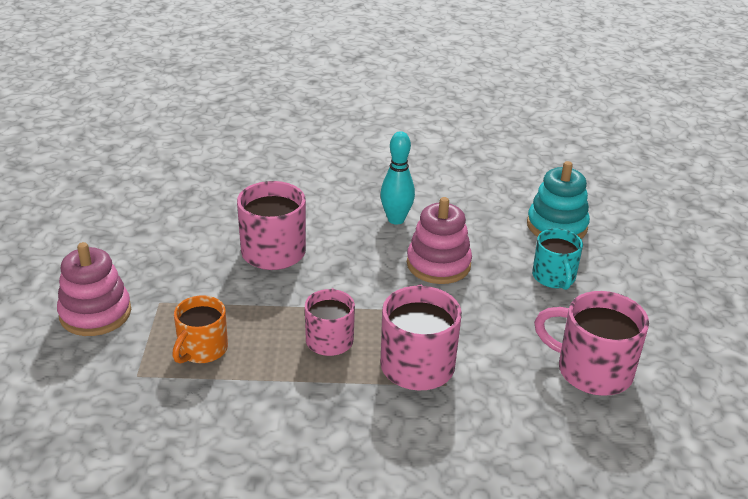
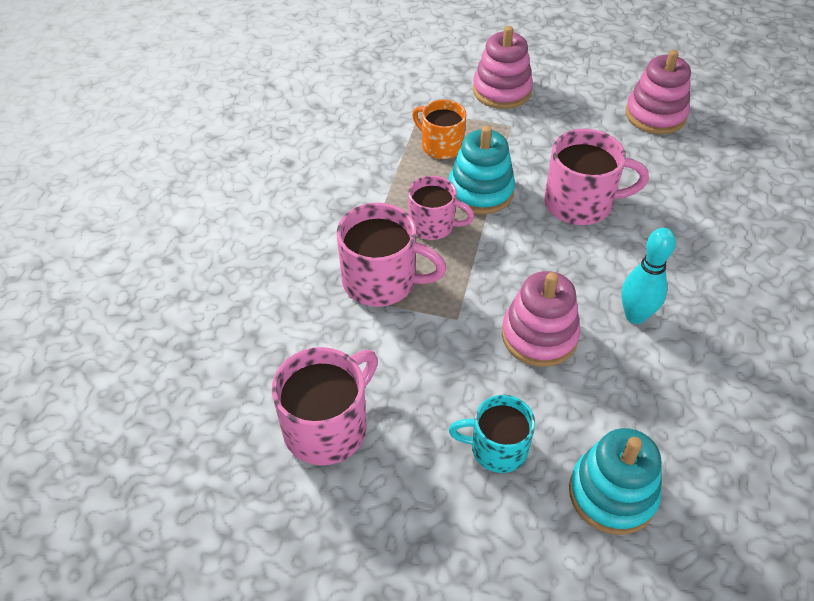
camera: 105 degrees right, 15 degrees up
none -> turquoise stacking toy [448,126,515,214]
none -> pink stacking toy [625,50,691,134]

